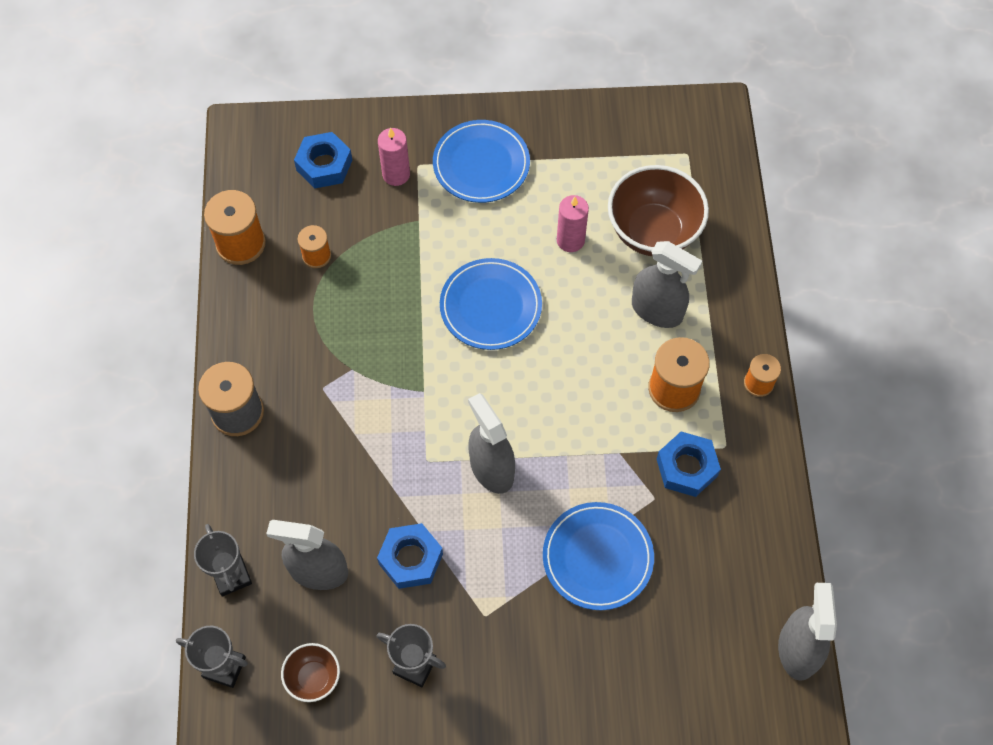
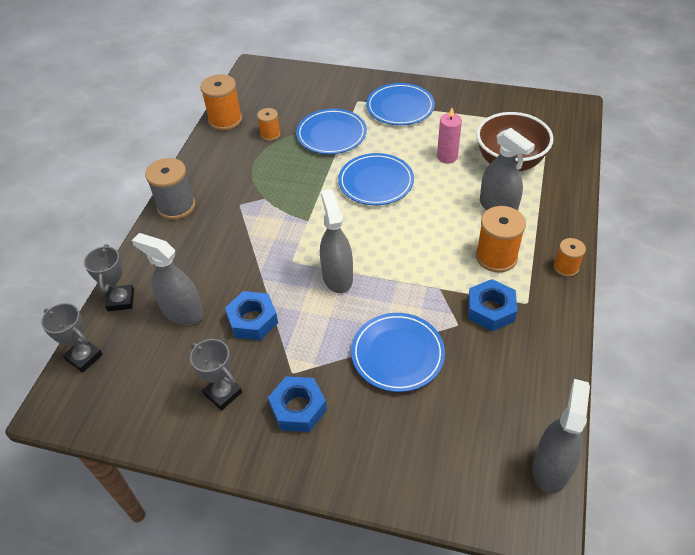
camera: 20 degrees right, 15 degrees down
brown bowl [281,643,340,702] -> none
blue nut [294,132,352,188] -> blue nut moved to [268,376,327,432]
pink candle [378,128,410,186] -> none
none -> blue plate [296,109,367,154]

